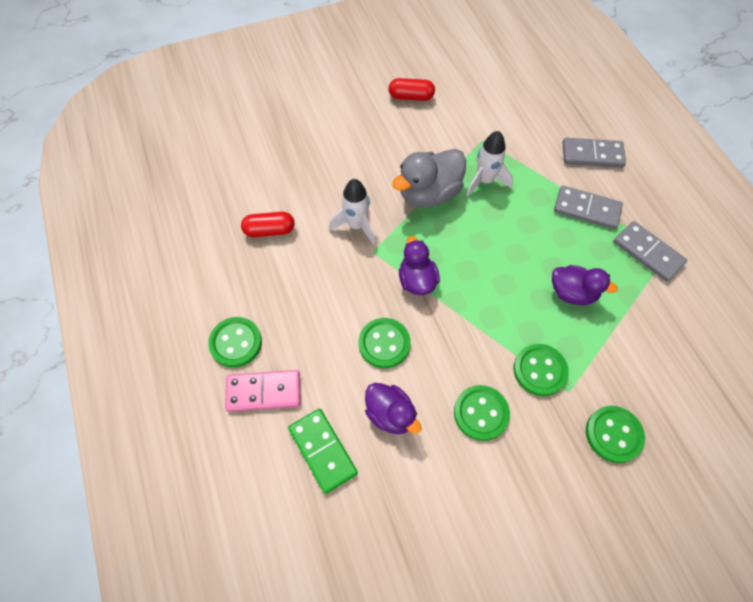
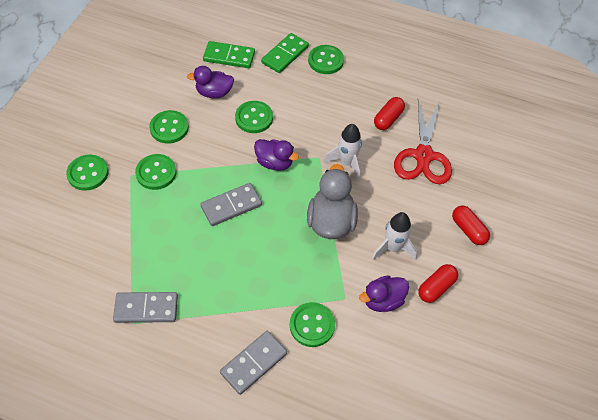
camera: 130 degrees right, 5 degrees down
pink domino [225,370,301,412] -> green domino [261,33,309,73]
white rocket [466,131,513,196] -> white rocket moved to [372,212,417,260]
purple duck [552,265,618,305] -> purple duck moved to [359,275,409,312]
grey domino [554,185,623,229] -> grey domino moved to [201,183,262,226]
none -> green button [290,302,335,347]
none -> red scissors [394,99,452,184]
none -> red capsule [452,206,490,245]

